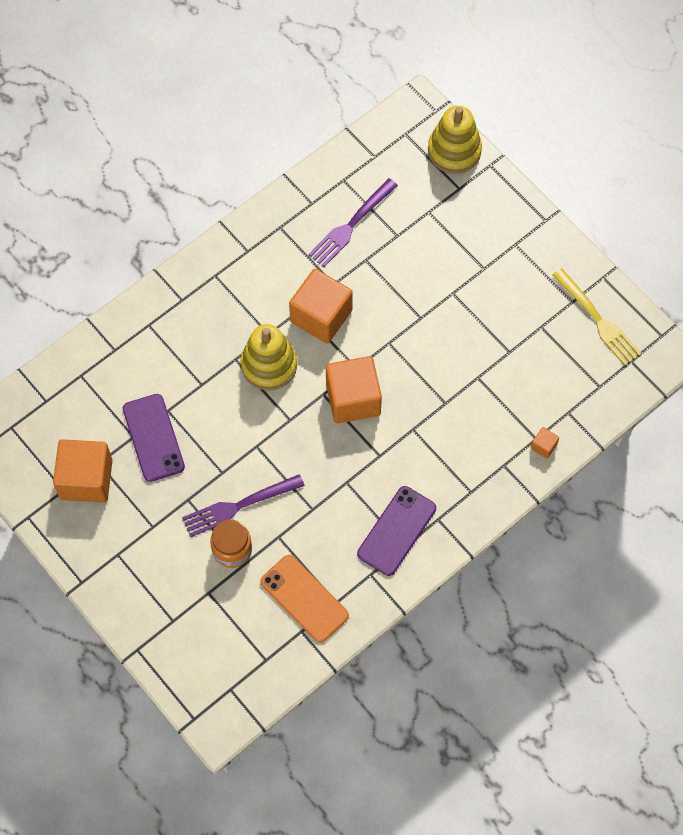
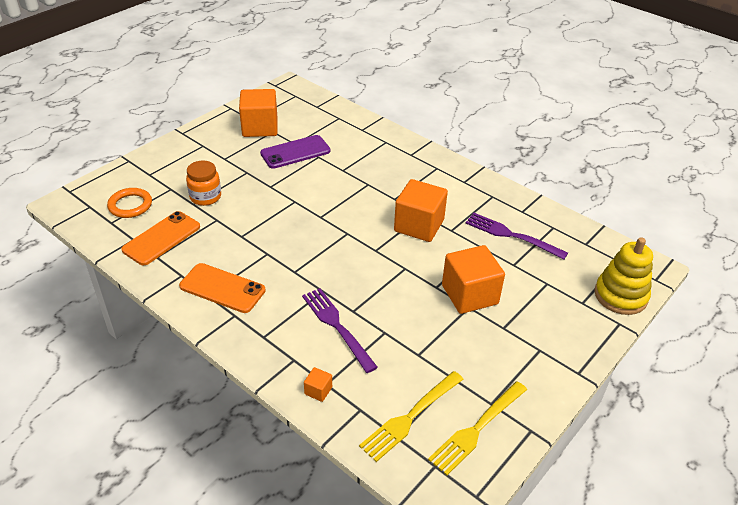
camera: 80 degrees right, 25 degrees down
purple fork [182,474,305,537] -> purple fork moved to [302,288,378,373]
yellow stacking toy [241,324,297,390] -> none
orange cube [326,356,382,424] -> orange cube moved to [442,245,505,314]
purple phone [357,486,436,576] -> orange phone [179,263,266,313]
none -> orange ring [107,188,152,218]
none -> yellow fork [359,371,464,462]

